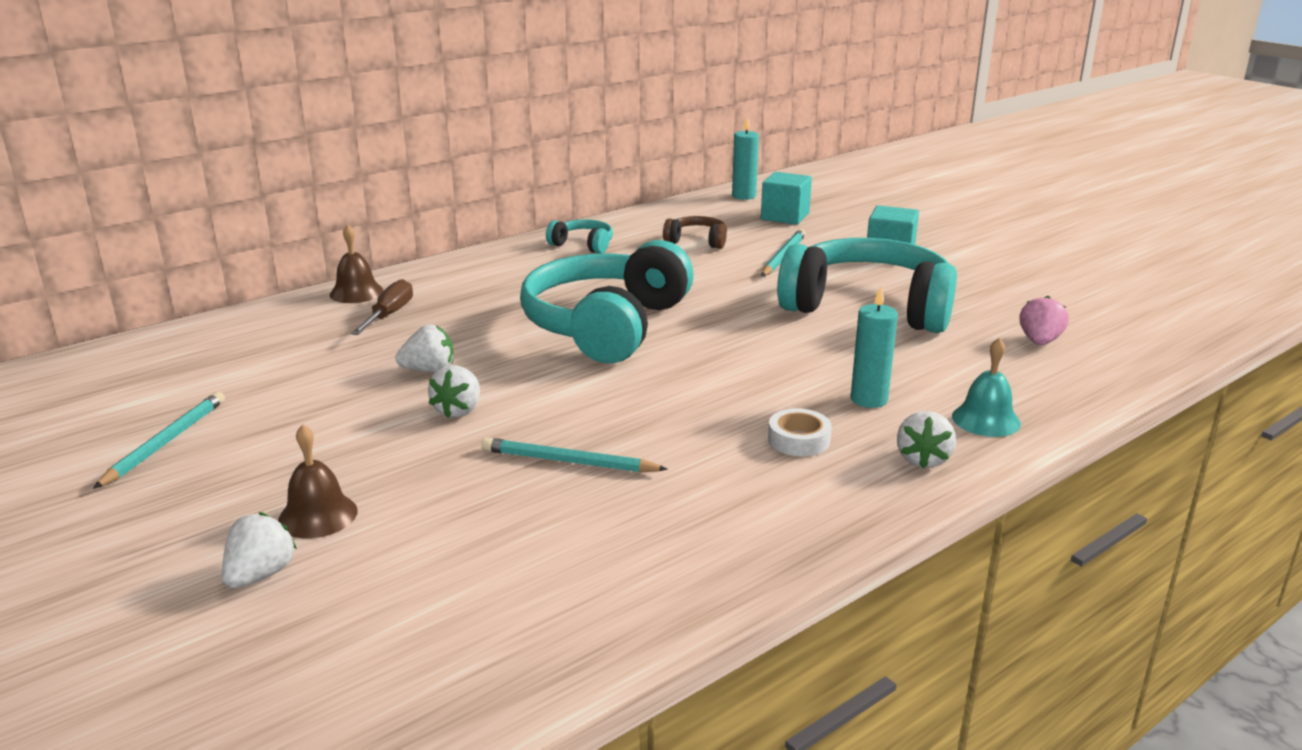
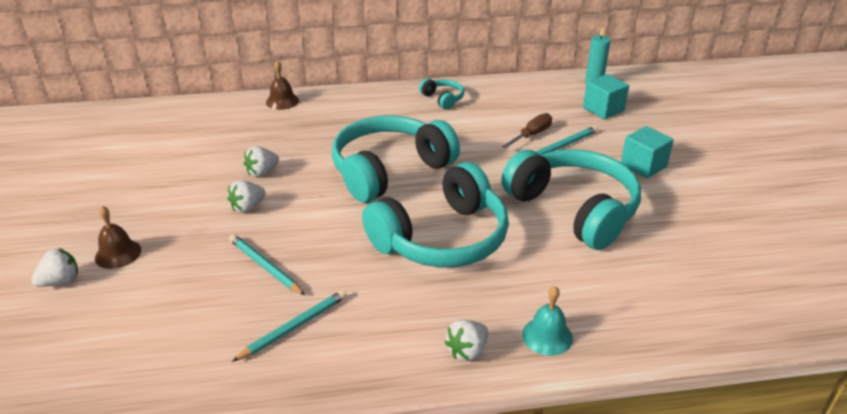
camera: 30 degrees right, 10 degrees up
turquoise pencil [93,392,225,489] -> turquoise pencil moved to [232,290,347,362]
brown screwdriver [351,279,413,335] -> brown screwdriver moved to [501,113,552,149]
white strawberry [395,325,453,372] -> white strawberry turned 120 degrees clockwise [244,146,279,177]
brown headphones [663,216,727,249] -> none
white tape [768,408,832,457] -> none
turquoise candle [851,286,898,408] -> none
pink strawberry [1019,296,1069,345] -> none
none -> turquoise headphones [362,162,509,267]

